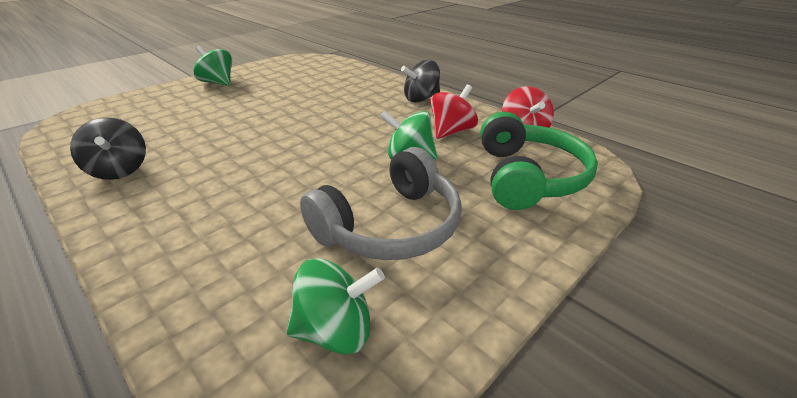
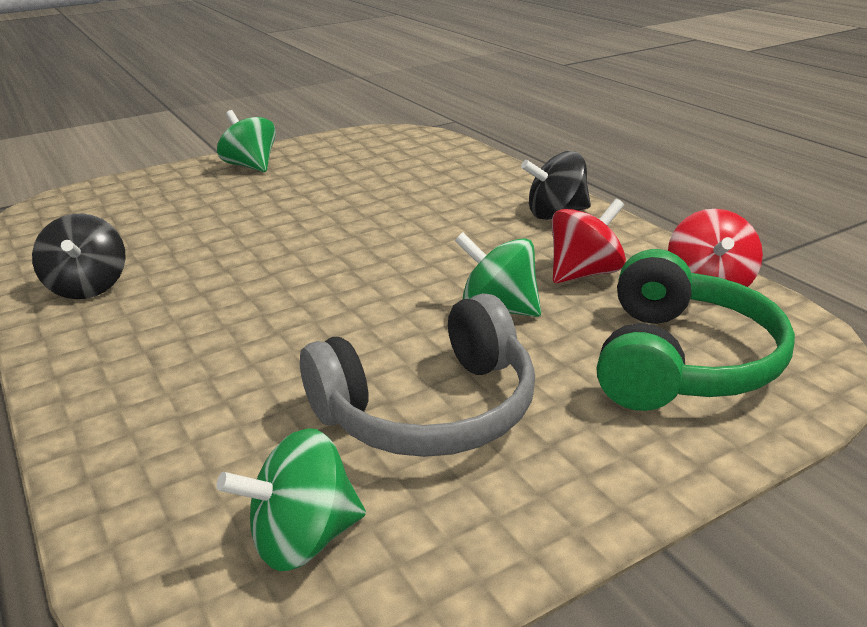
camera: 15 degrees right, 5 degrees down
green spinning top [286,258,385,355] -> green spinning top turned 150 degrees clockwise [217,428,366,571]

